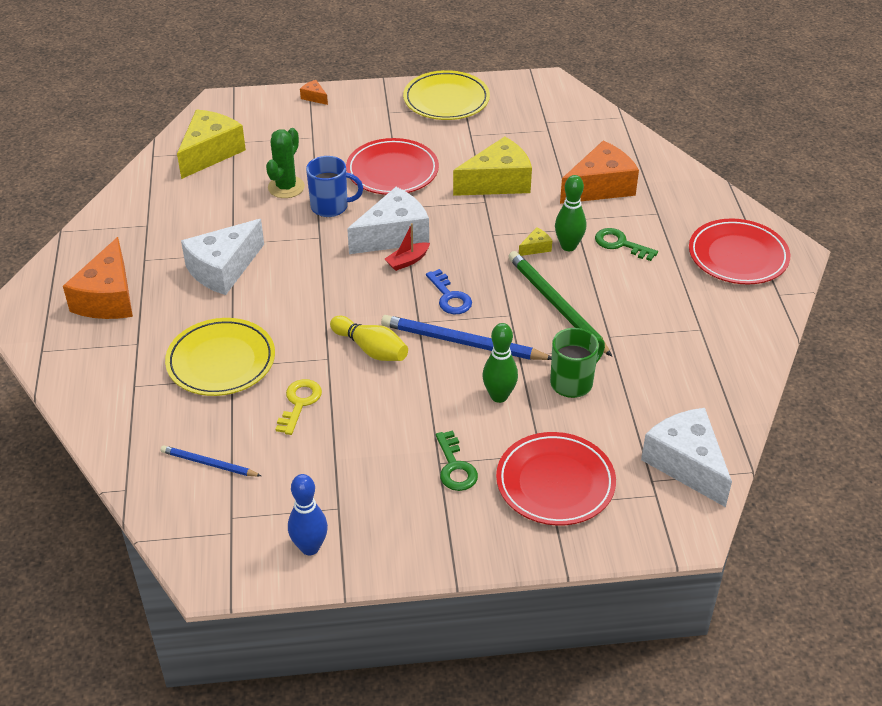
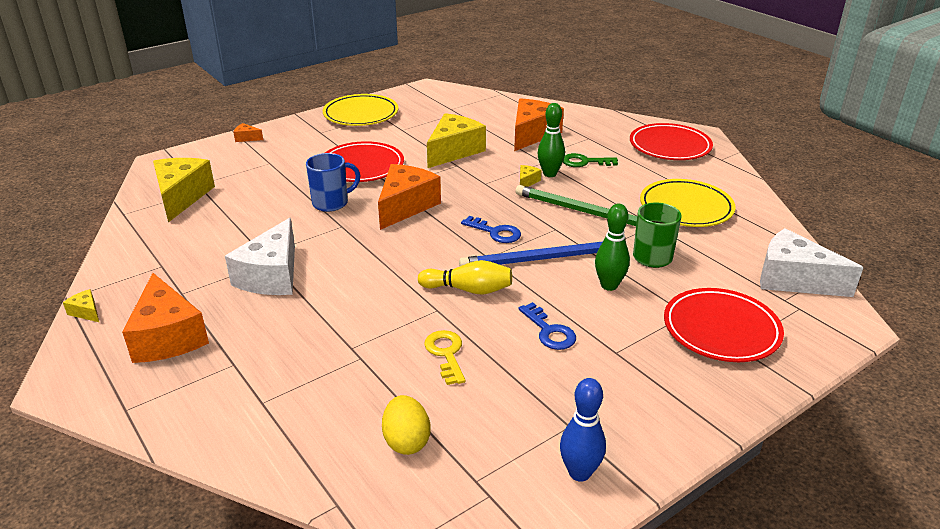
camera: 30 degrees left, 10 degrees down
blue pencil [161,446,261,476] -> yellow egg [382,395,430,455]
yellow plate [165,318,275,396] -> yellow plate moved to [640,179,736,227]
green cactus [266,128,305,198] -> none
white cheese [347,187,429,254] -> orange cheese [378,164,441,230]
red boat [385,223,430,271] -> none
green key [436,430,478,491] -> none
none -> yellow cheese [63,289,99,322]
none -> blue key [519,302,576,350]

